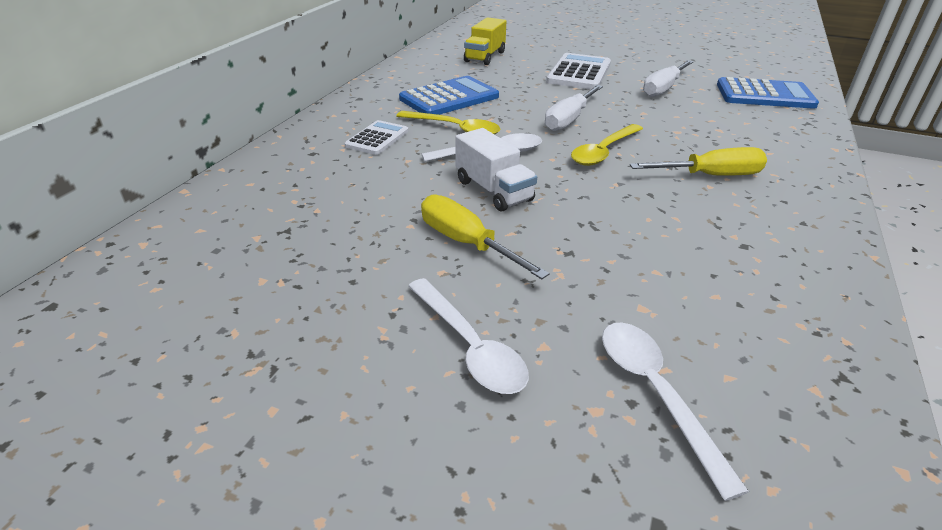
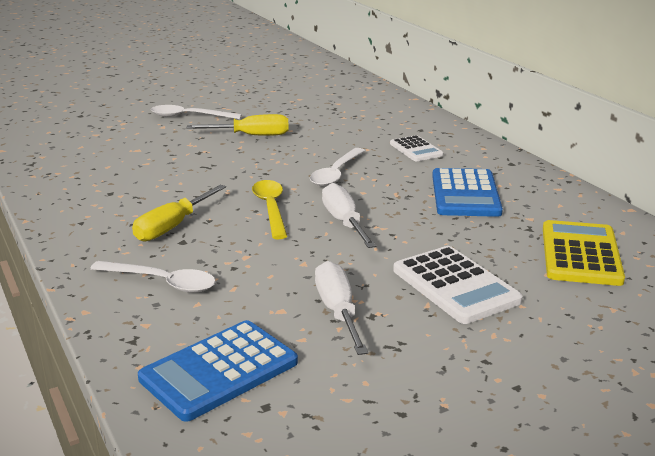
camera: 130 degrees right, 10 degrees down
yellow spoon [397,111,500,135] -> none
white truck [455,128,537,212] -> none
yellow truck [464,17,506,65] -> yellow calculator [543,220,625,286]
white spoon [602,323,749,501] -> white spoon moved to [90,261,216,293]

